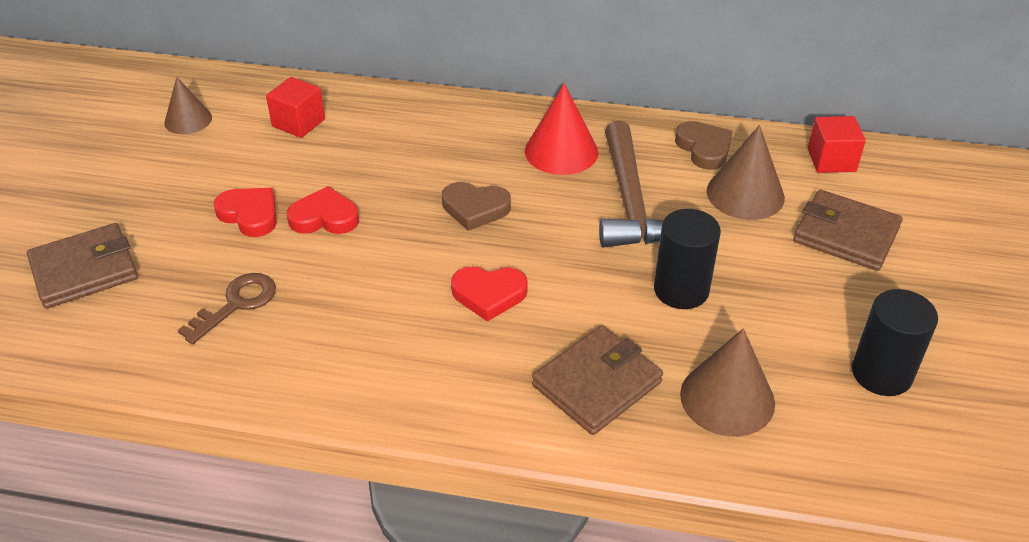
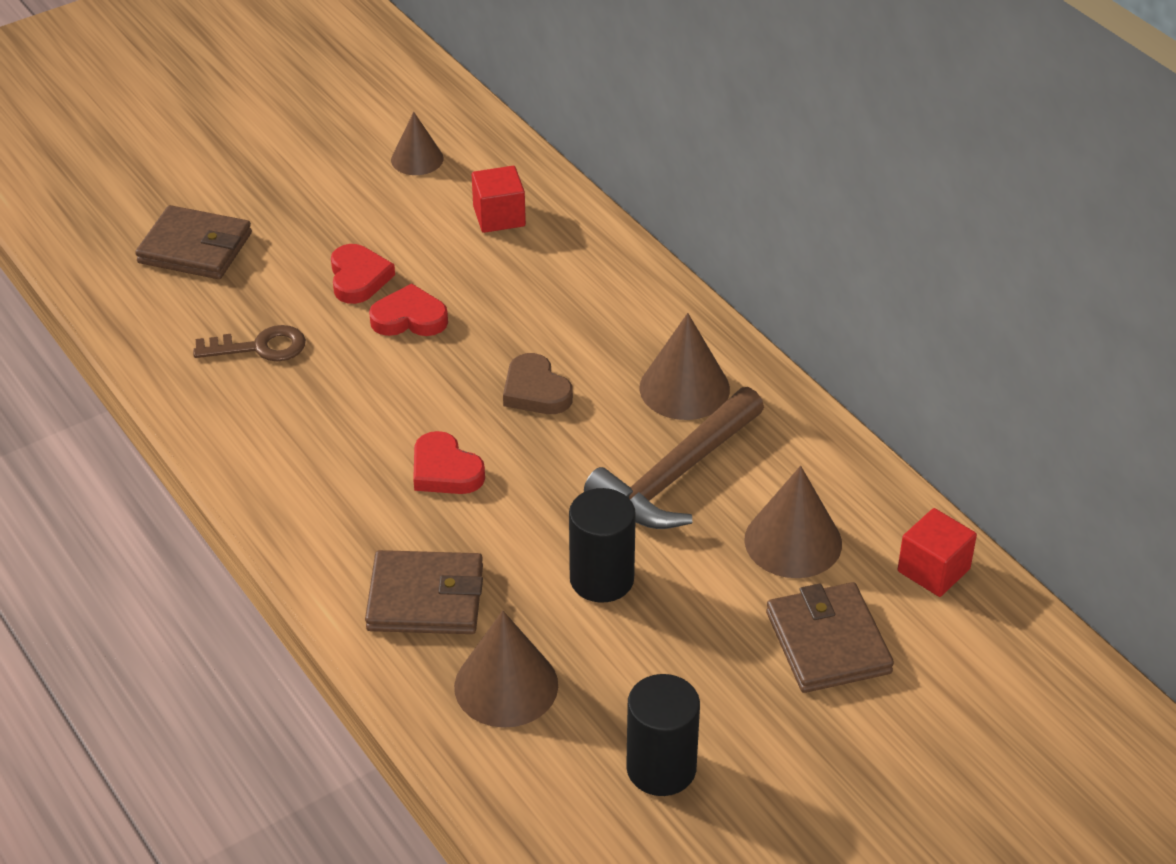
camera: 45 degrees right, 0 degrees up
red heart [287,186,359,234] -> red heart turned 45 degrees counterclockwise [369,283,448,336]
red cone [525,83,598,175] -> brown cone [639,313,730,420]
brown heart [675,121,733,170] -> none

